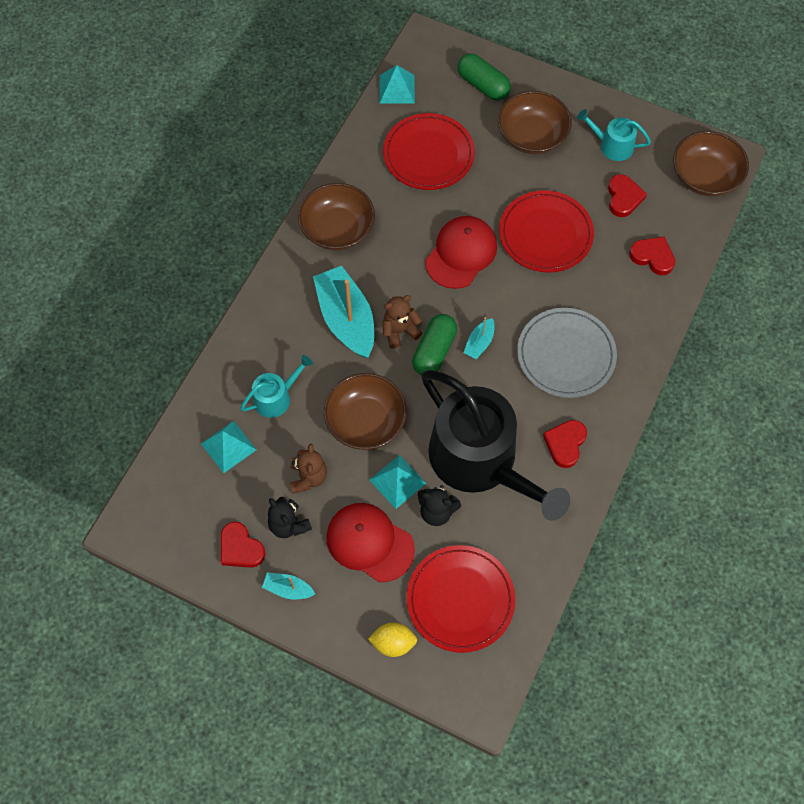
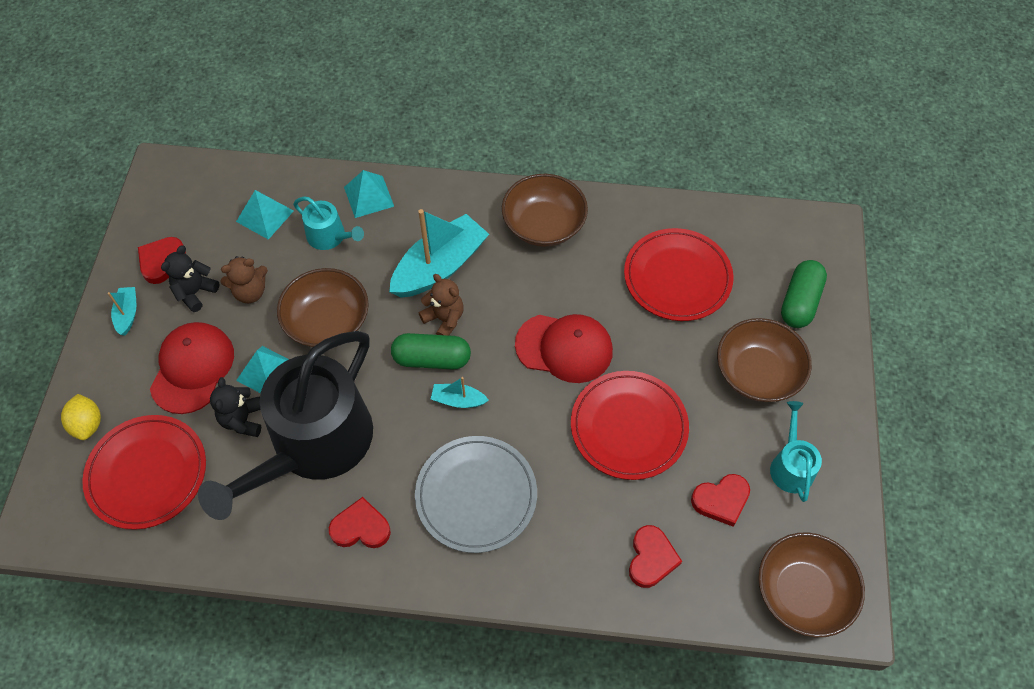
camera: 70 degrees right, 5 degrees down
turquoise pyramid [380,65,415,104] -> turquoise pyramid moved to [344,170,394,218]

